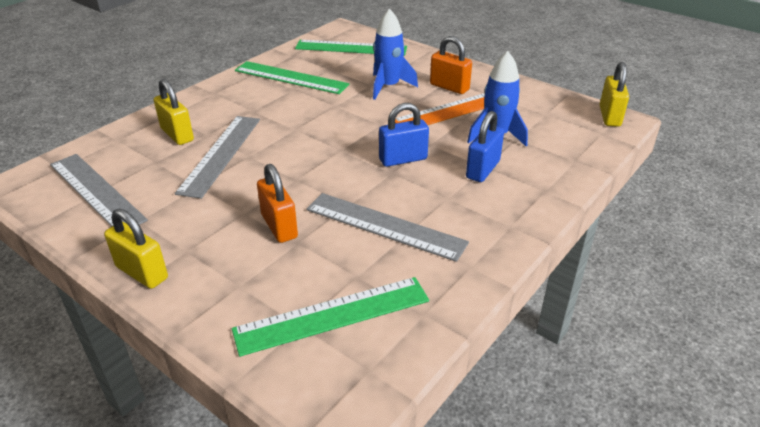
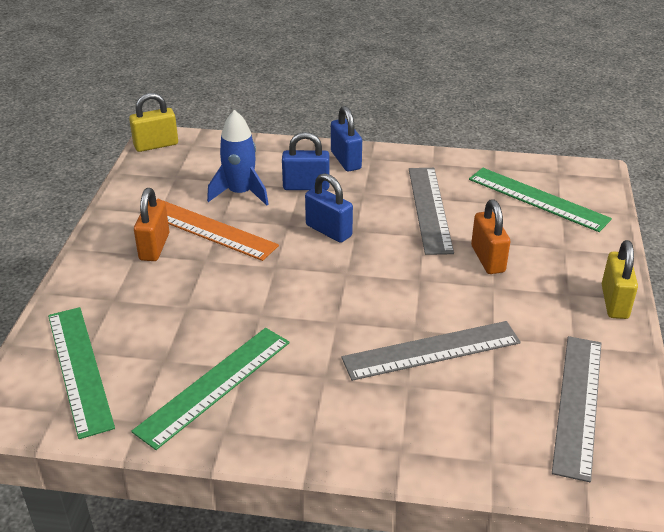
camera: 120 degrees left, 0 degrees up
yellow padlock [154,79,194,145] -> none
green ruler [235,61,349,94] -> green ruler turned 45 degrees clockwise [131,328,290,450]
orange padlock [257,164,298,243] -> orange padlock turned 45 degrees counterclockwise [471,199,510,274]
blue rocket [373,8,418,100] -> none
none -> blue padlock [331,106,362,172]

